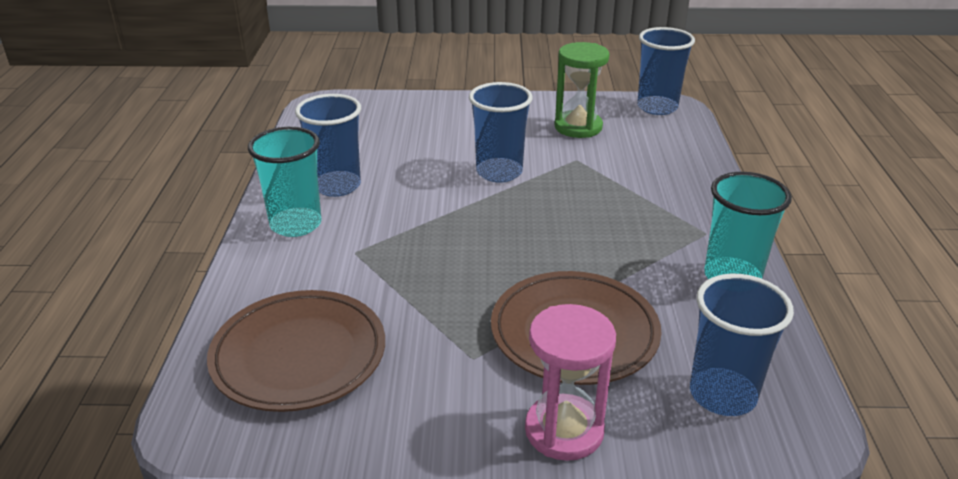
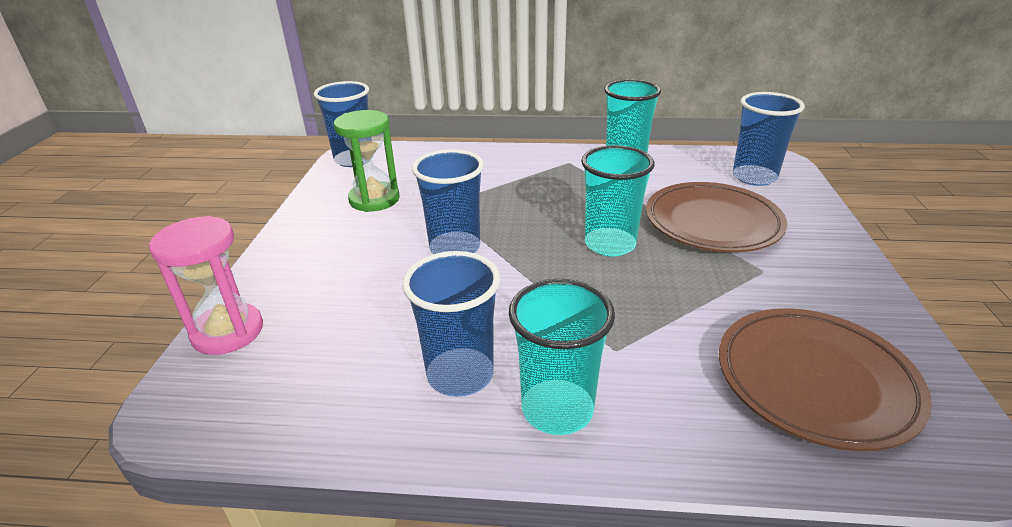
camera: 85 degrees left, 0 degrees up
pink hourglass [525,304,616,461] -> pink hourglass moved to [149,216,263,355]
none -> turquoise cup [581,145,655,256]

